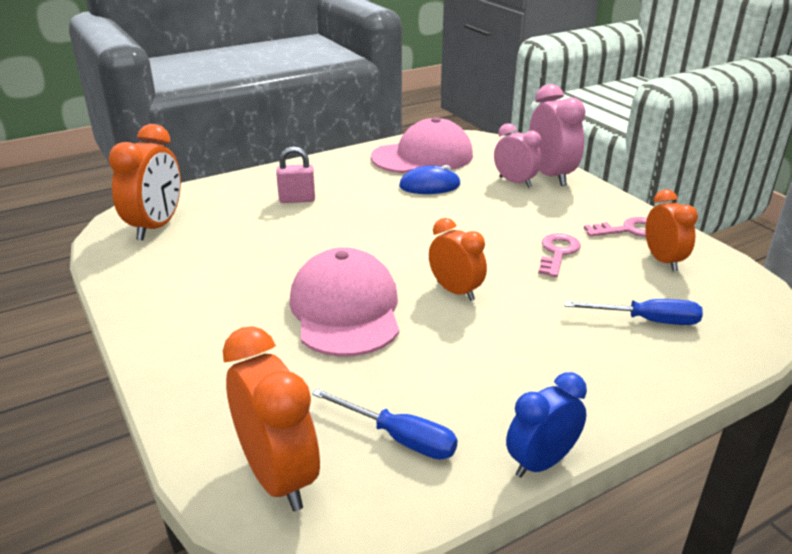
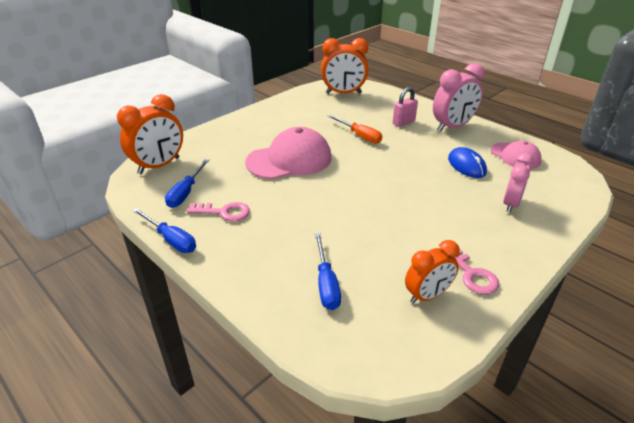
camera: 75 degrees right, 5 degrees up
pink padlock [276,146,315,203] -> pink padlock turned 75 degrees clockwise [393,87,418,127]
pink cap [371,117,473,173] -> pink cap [490,141,542,169], size x0.59
orange clock [429,218,487,301] -> none
blue clock [506,372,587,478] -> blue screwdriver [132,208,196,253]
pink clock [529,84,586,186] -> pink clock moved to [433,63,484,132]
pink key [538,233,581,277] -> pink key moved to [187,202,250,222]
none -> orange screwdriver [328,115,382,144]

